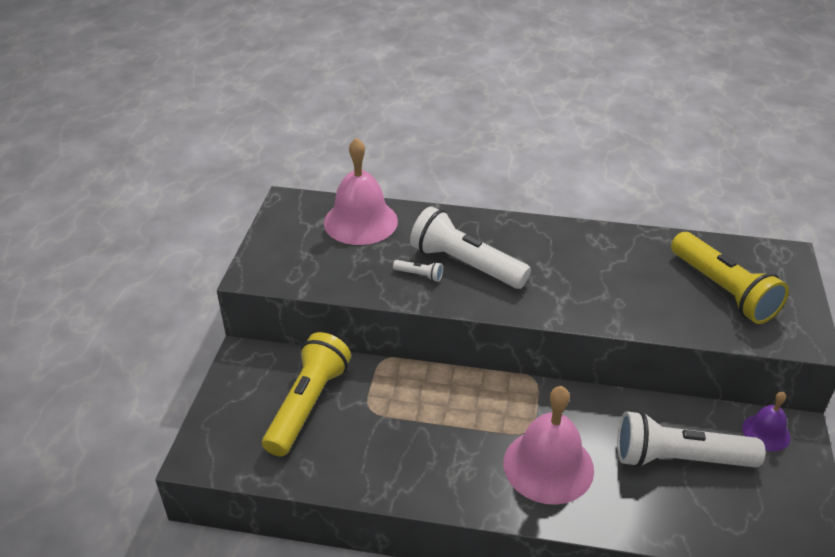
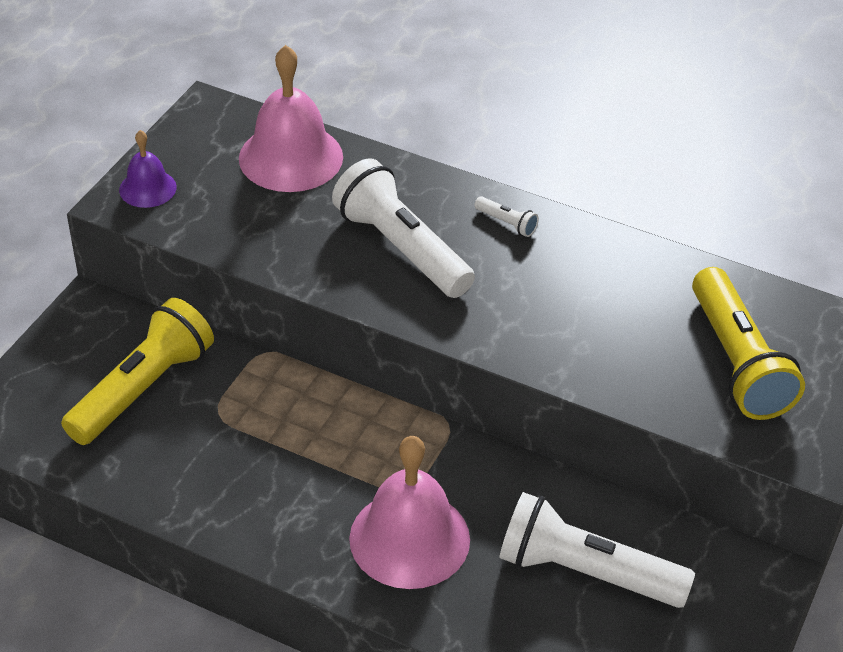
camera: 15 degrees right, 5 degrees up
white flashlight [393,260,443,282] -> white flashlight moved to [474,196,539,237]
purple bell [742,392,791,451] -> purple bell moved to [119,130,177,208]

